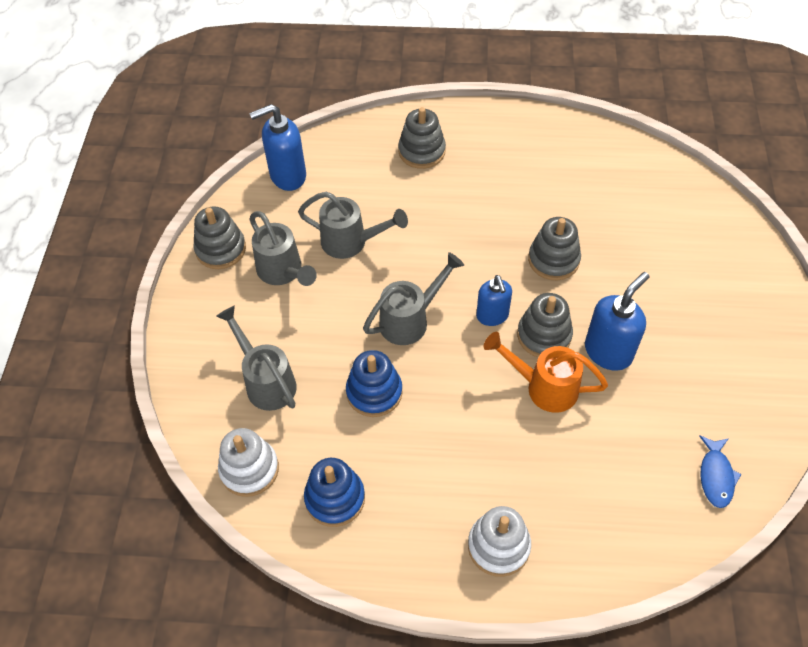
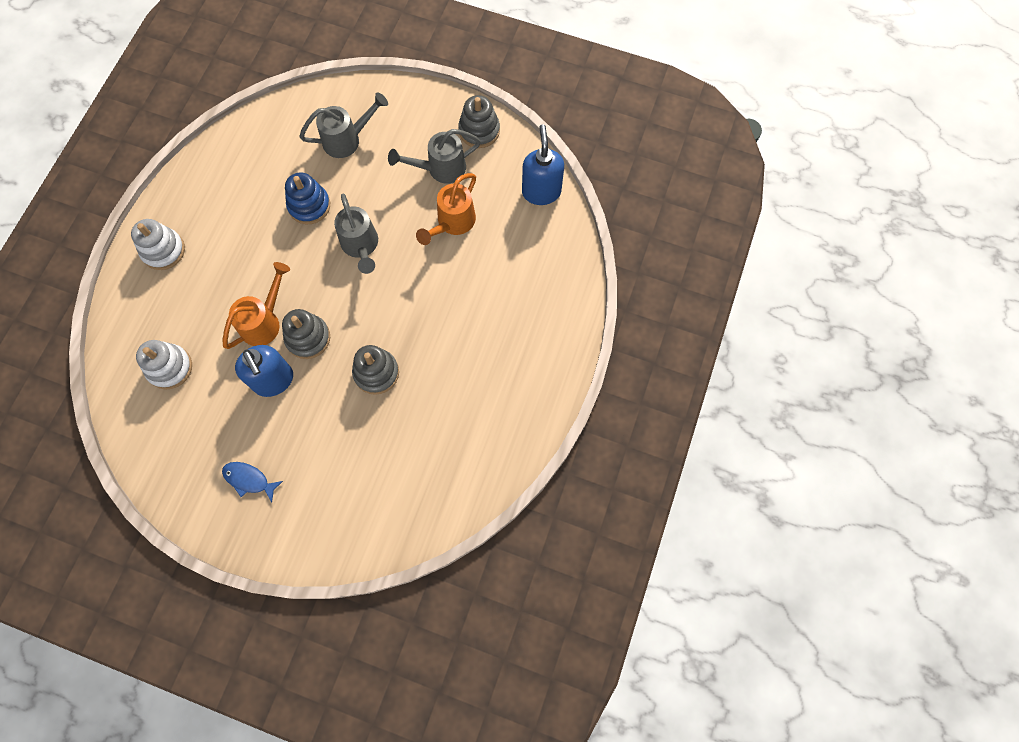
camera: 105 degrees right, 15 degrees up
white stacking toy [218,428,279,497] -> white stacking toy moved to [136,340,192,389]
grey watering can [298,191,408,259] -> orange watering can [416,173,476,245]
blue stacking toy [304,458,365,527] -> none
grey stacking toy [398,107,446,169] -> none
blue soap dispenser [476,275,512,326] -> none
blue fish [699,436,741,508] -> blue fish moved to [222,462,283,503]

